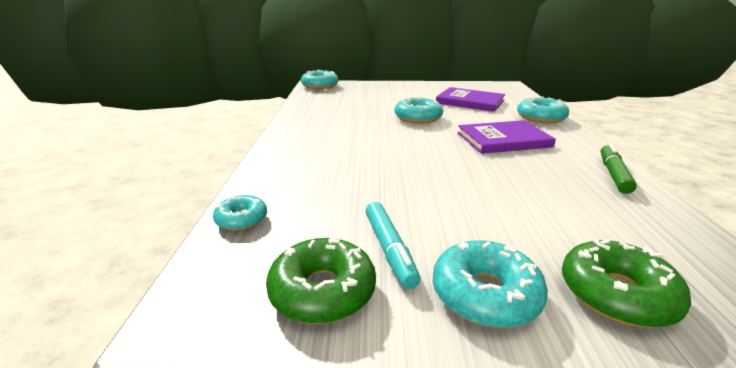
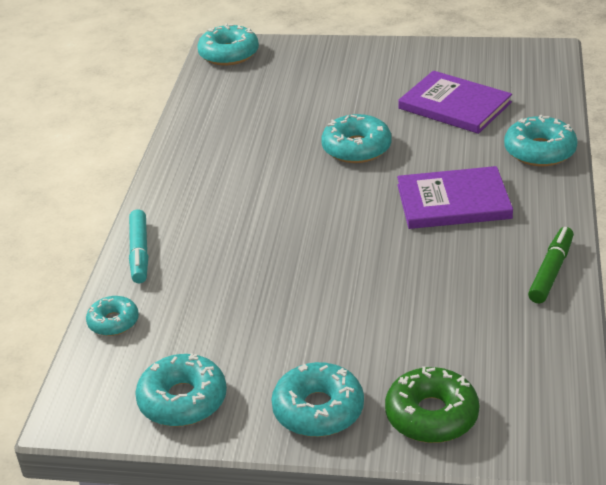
camera: 10 degrees right, 10 degrees up
green donut [266,236,376,324] -> turquoise donut [135,353,227,427]
turquoise marker [366,202,420,289] -> turquoise marker moved to [129,209,148,283]

